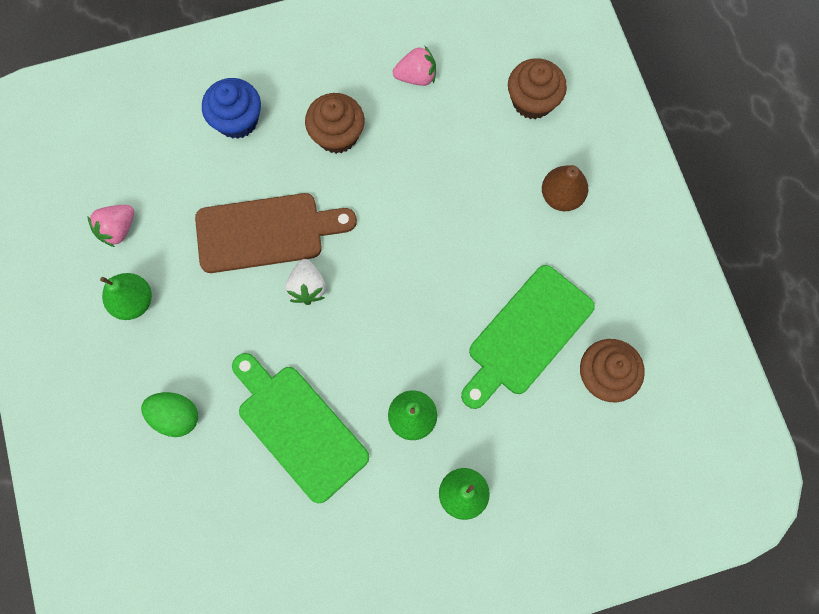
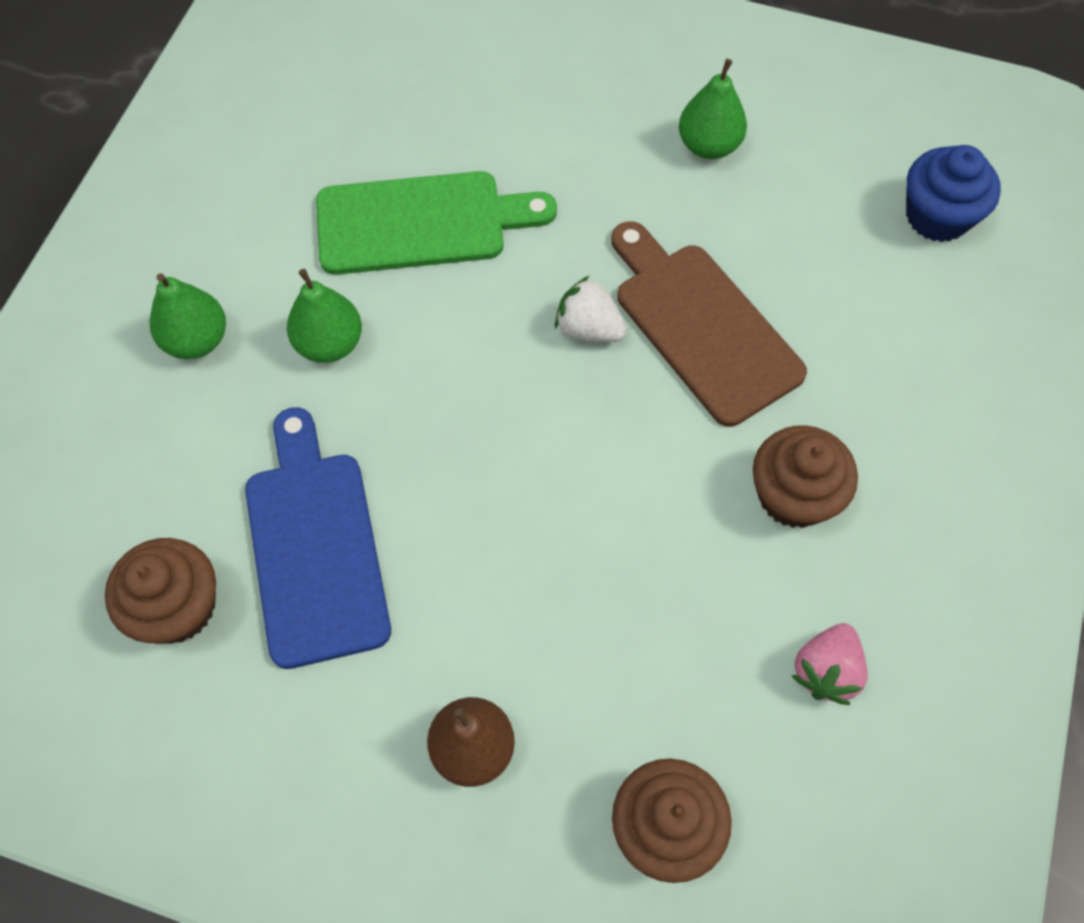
camera: 125 degrees right, 10 degrees down
pink strawberry [87,205,134,247] -> none
green egg [141,392,198,437] -> none
brown cutting board [195,193,357,273] -> brown cutting board turned 120 degrees clockwise [611,221,807,427]
blue cupcake [202,78,261,139] -> blue cupcake moved to [906,145,1001,242]
green cutting board [461,265,595,409] -> blue cutting board [245,407,391,669]

